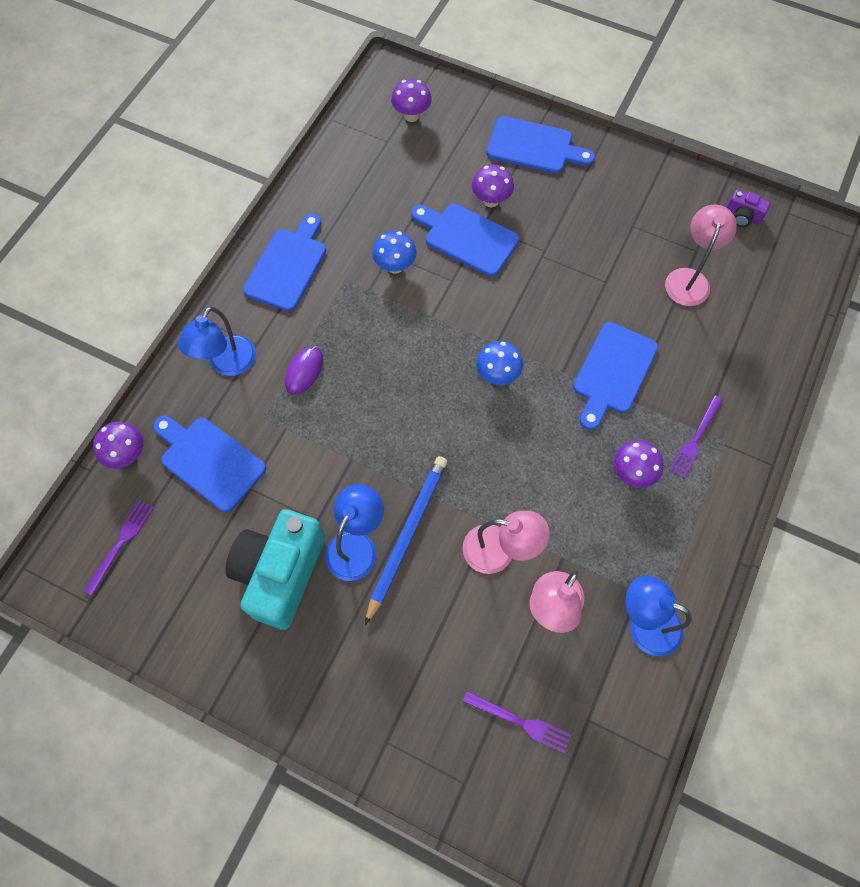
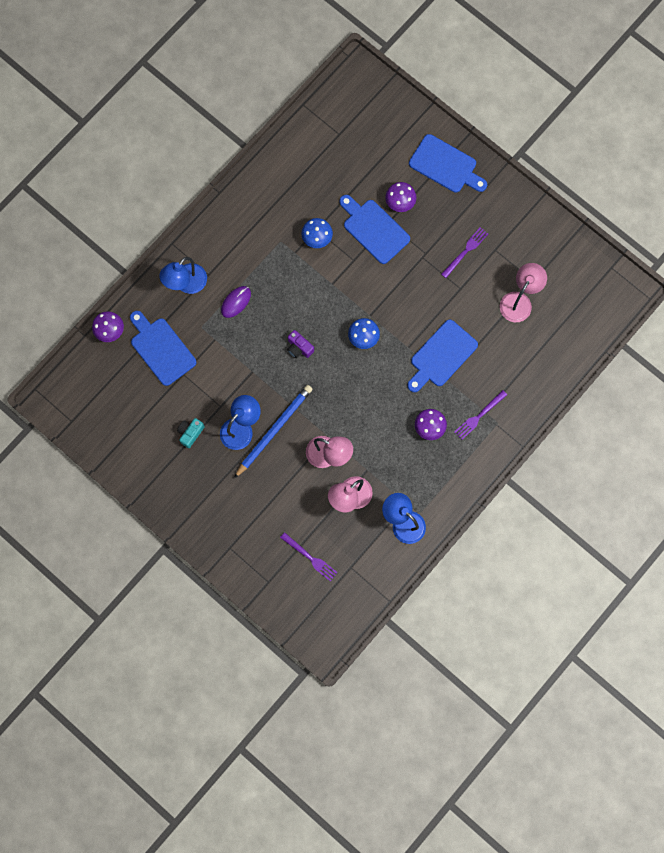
camera: 15 degrees right, 10 degrees up
purple fork [84,500,154,596] -> purple fork moved to [441,227,488,278]
turquoise camera [225,509,325,630] -> turquoise camera [177,418,205,448], size x0.43
blue cutting board [243,213,326,311] -> none
purple mushroom [391,79,432,122] -> none
purple camera [726,190,771,227] -> purple camera moved to [287,330,314,358]

